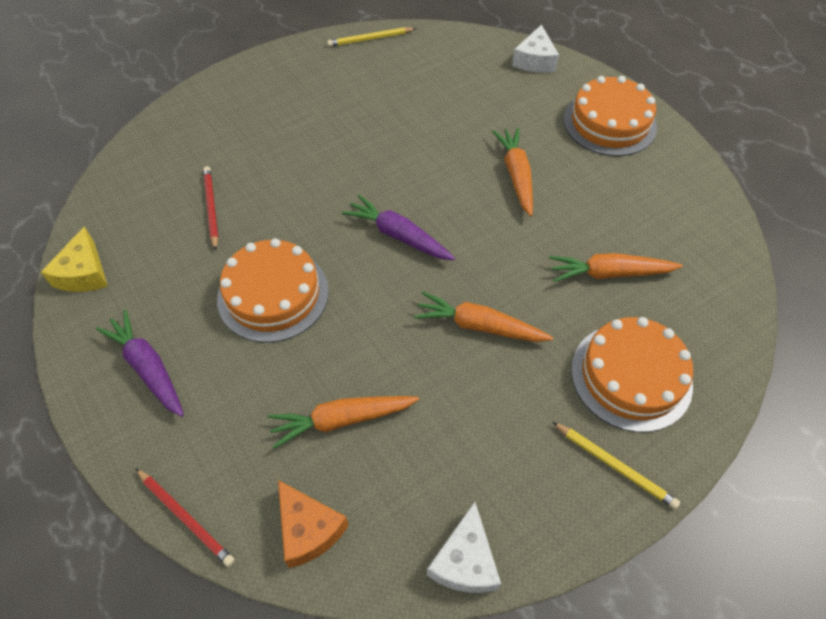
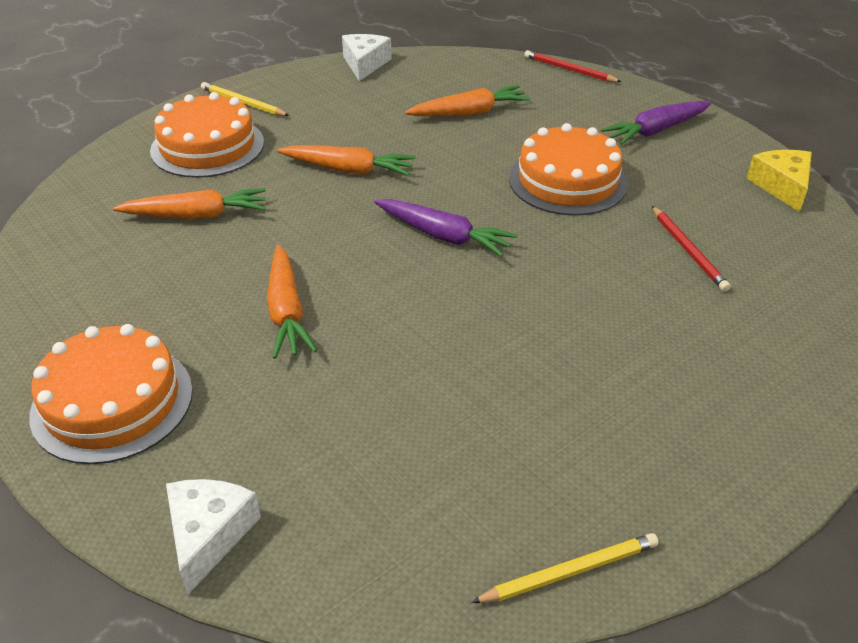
camera: 175 degrees right, 15 degrees down
purple carrot [96,310,184,417] -> purple carrot turned 105 degrees clockwise [601,101,711,145]
orange cheese [278,480,349,568] -> none

